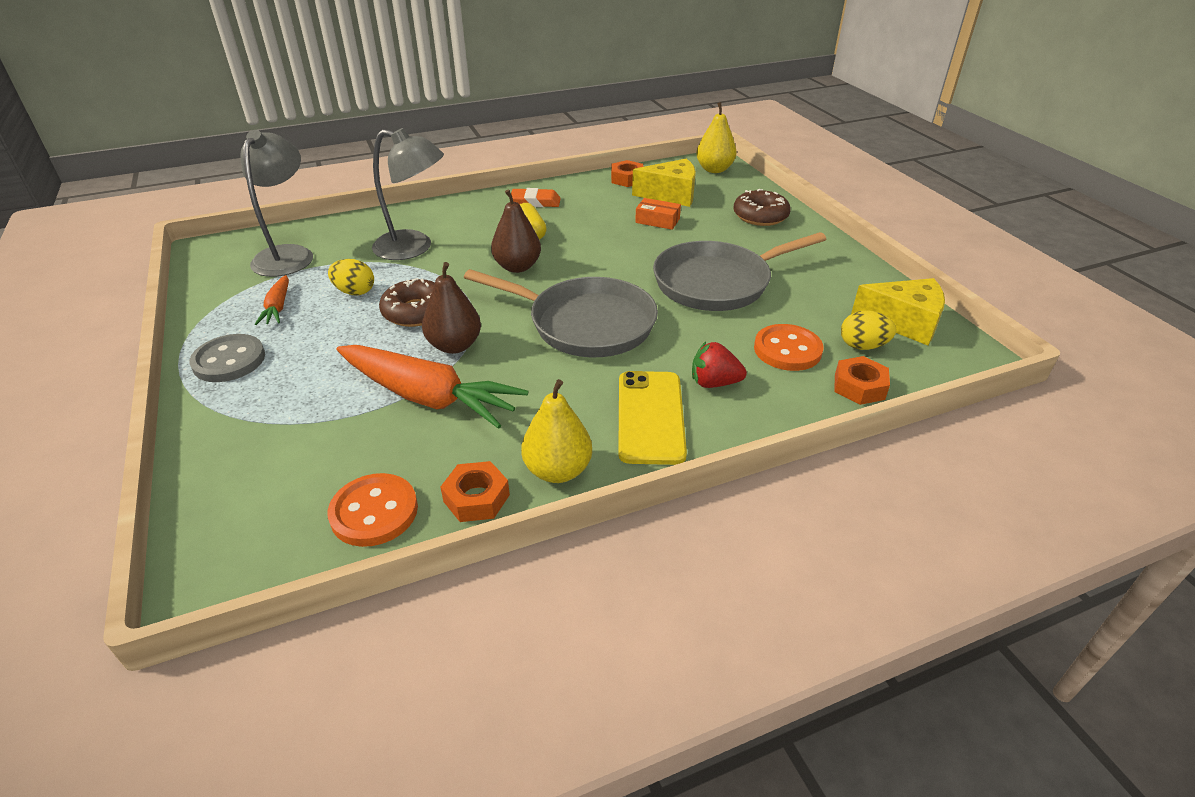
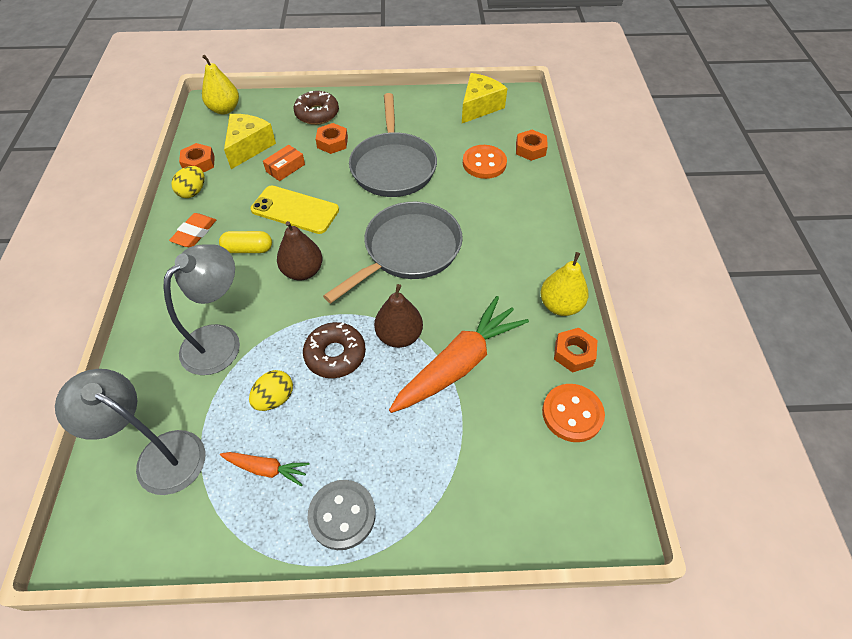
camera: 70 degrees left, 15 degrees up
yellow phone [618,371,687,465] -> yellow phone moved to [251,185,339,234]
red strawberry [692,342,747,388] -> none
yellow egg [841,311,896,350] -> yellow egg moved to [171,166,204,198]
none -> orange nut [316,123,348,154]

